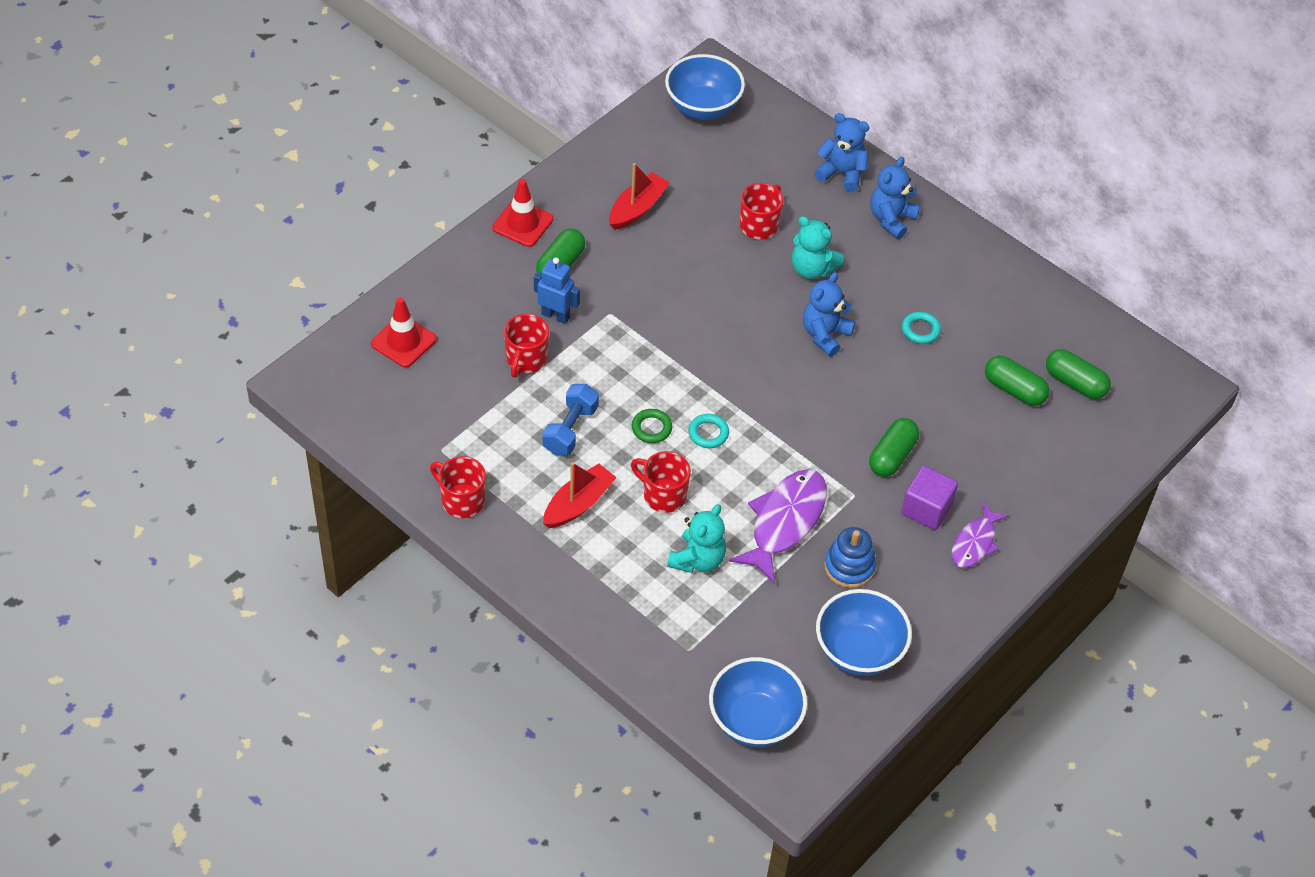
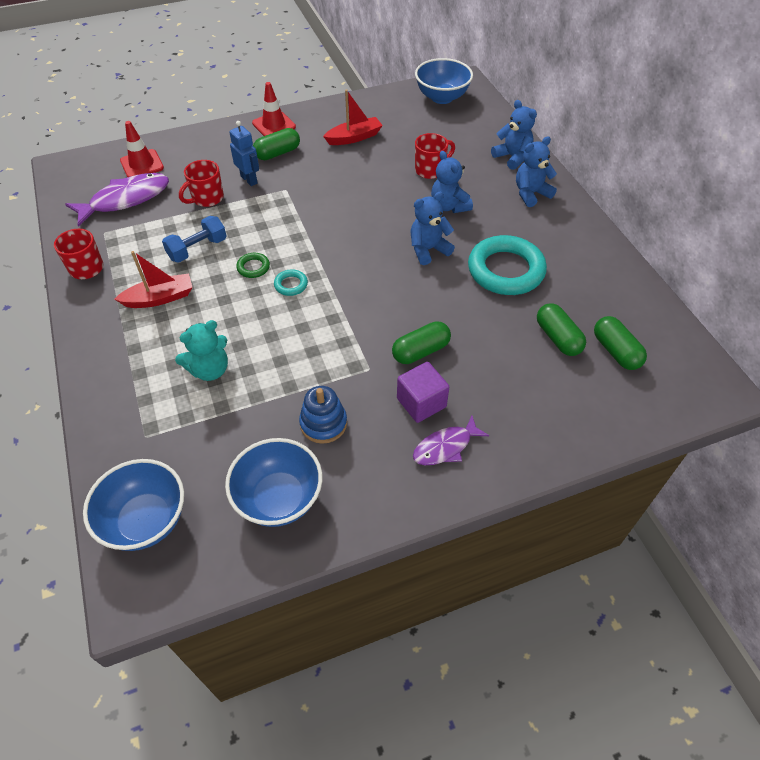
camera: 30 degrees right, 0 degrees up
red mug [631,451,691,513] -> none
purple fish [729,469,827,584] -> purple fish moved to [65,173,169,227]
turquoise teddy bear [792,216,843,279] -> blue teddy bear [431,151,473,213]
turquoise ring [902,312,941,344] -> turquoise ring [468,235,547,295], size x2.33

